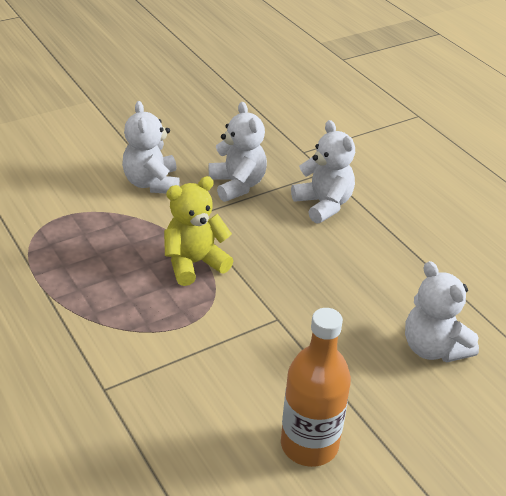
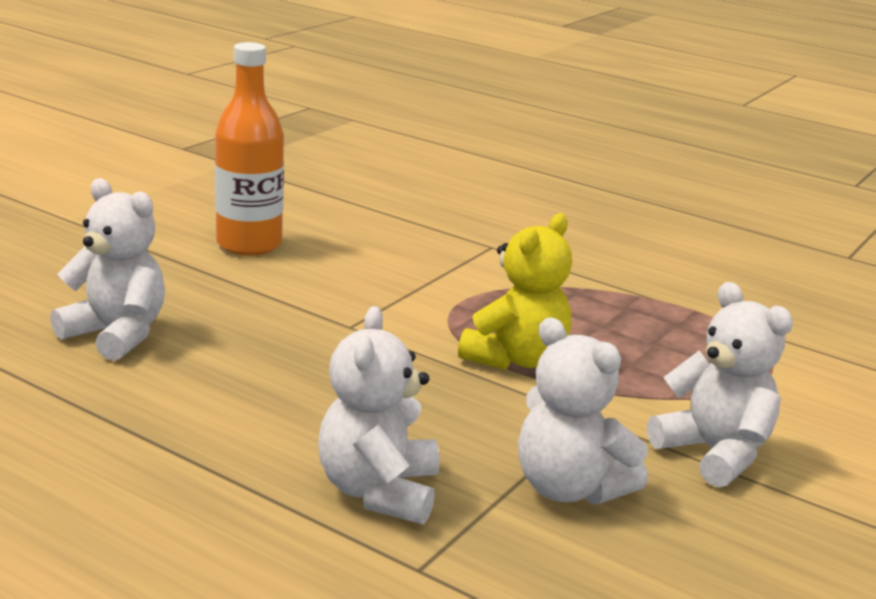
camera: 155 degrees right, 15 degrees down
white teddy bear [291,120,355,224] -> white teddy bear turned 60 degrees clockwise [318,306,439,524]

